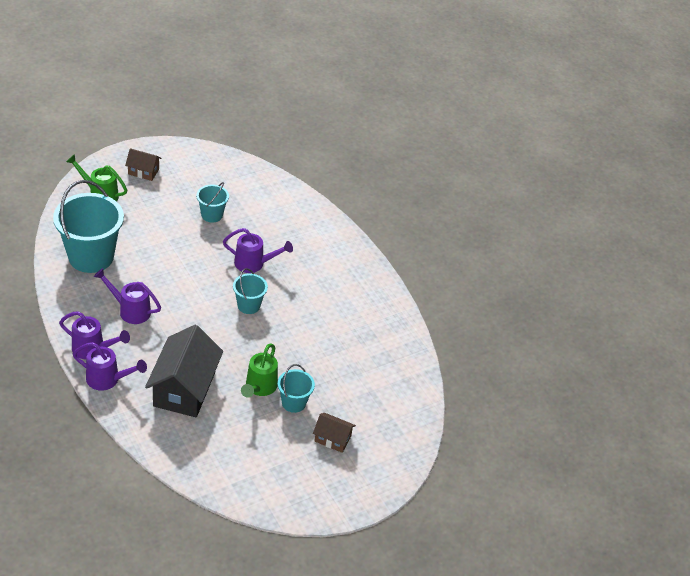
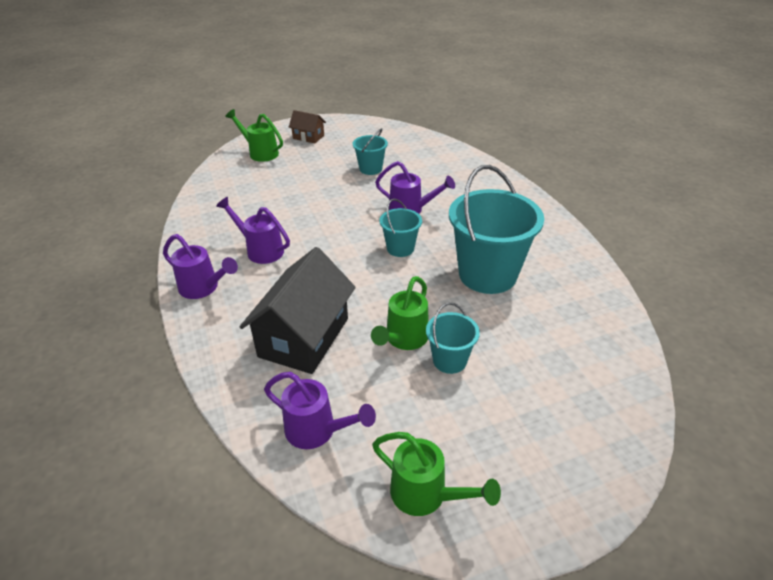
camera: 15 degrees right, 5 degrees down
turquoise bucket [53,180,124,273] -> turquoise bucket moved to [449,165,544,294]
purple watering can [73,342,147,391] -> purple watering can moved to [264,372,376,449]
brown house [313,413,356,453] -> none
none -> green watering can [372,432,501,516]

